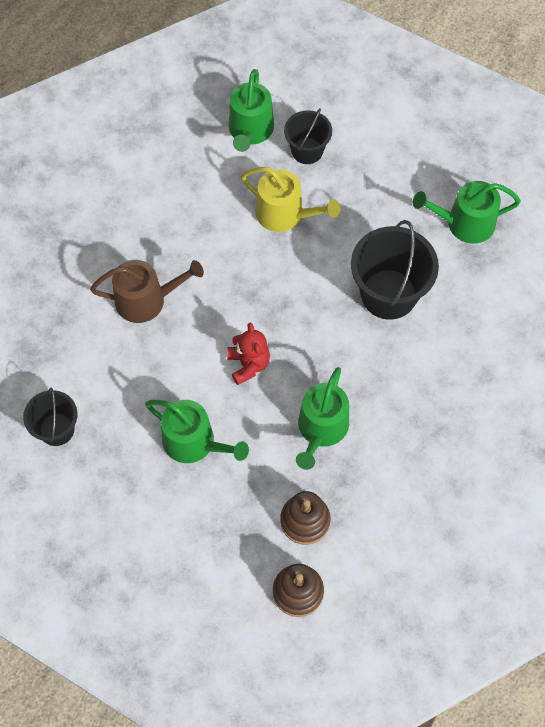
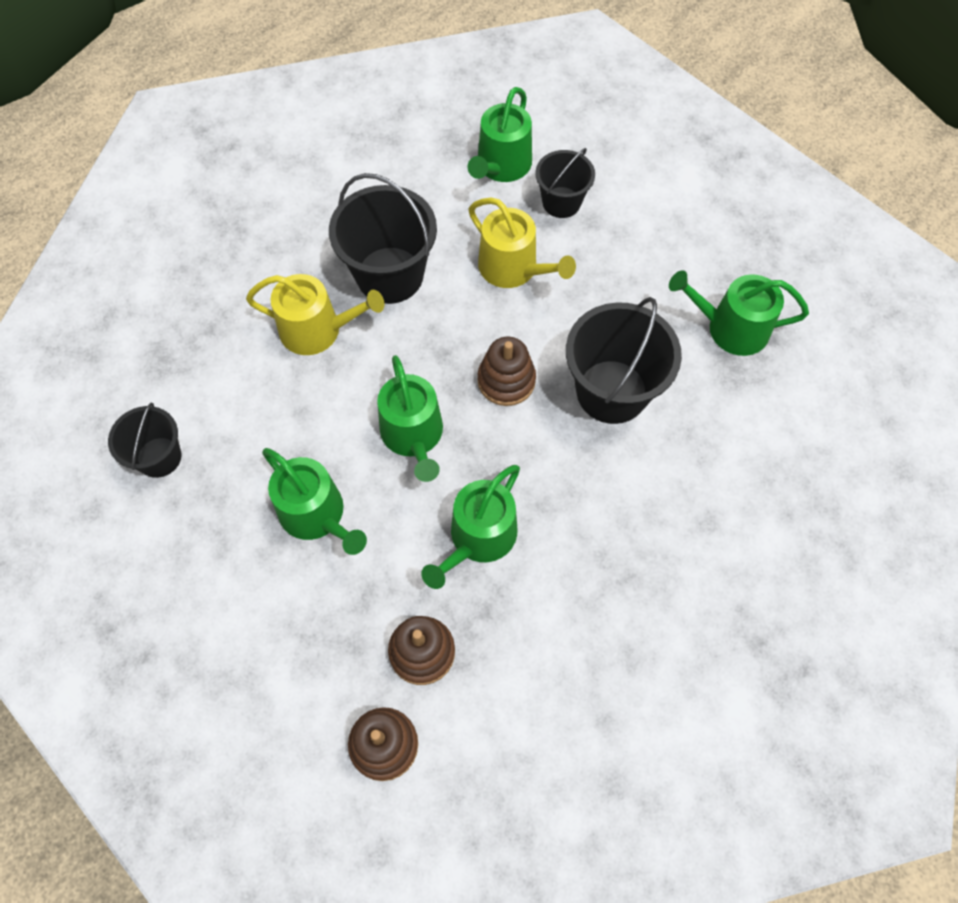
camera: 15 degrees right, 0 degrees up
brown watering can [90,260,204,323] -> yellow watering can [246,274,385,355]
red teddy bear [227,323,270,385] -> green watering can [377,355,443,482]
none -> black bucket [329,173,437,304]
none -> brown stacking toy [478,337,536,406]

